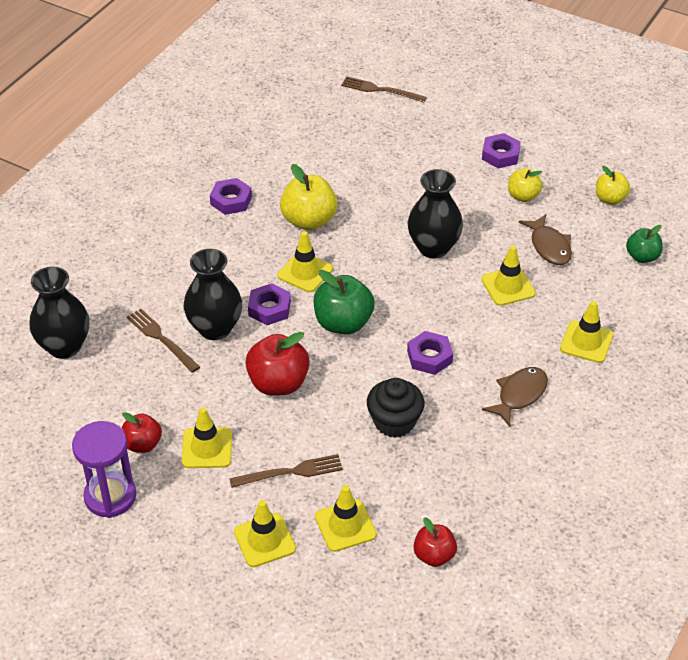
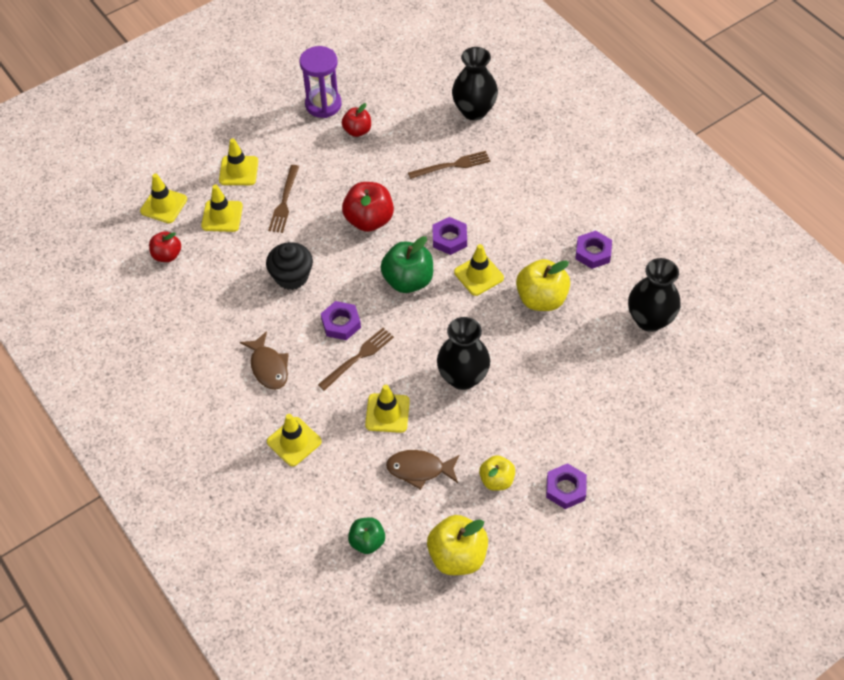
camera: 115 degrees right, 10 degrees up
yellow traffic cone [182,407,232,468] -> yellow traffic cone moved to [140,173,187,223]
black vase [184,249,242,340] -> black vase moved to [628,258,680,332]
brown fork [341,76,427,103] -> brown fork moved to [318,328,394,391]
yellow apple [596,166,630,205] -> yellow apple [427,515,488,575], size x1.63

